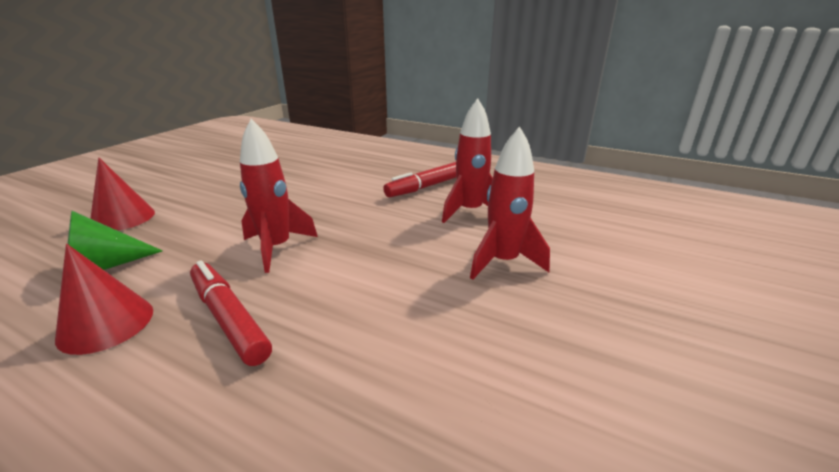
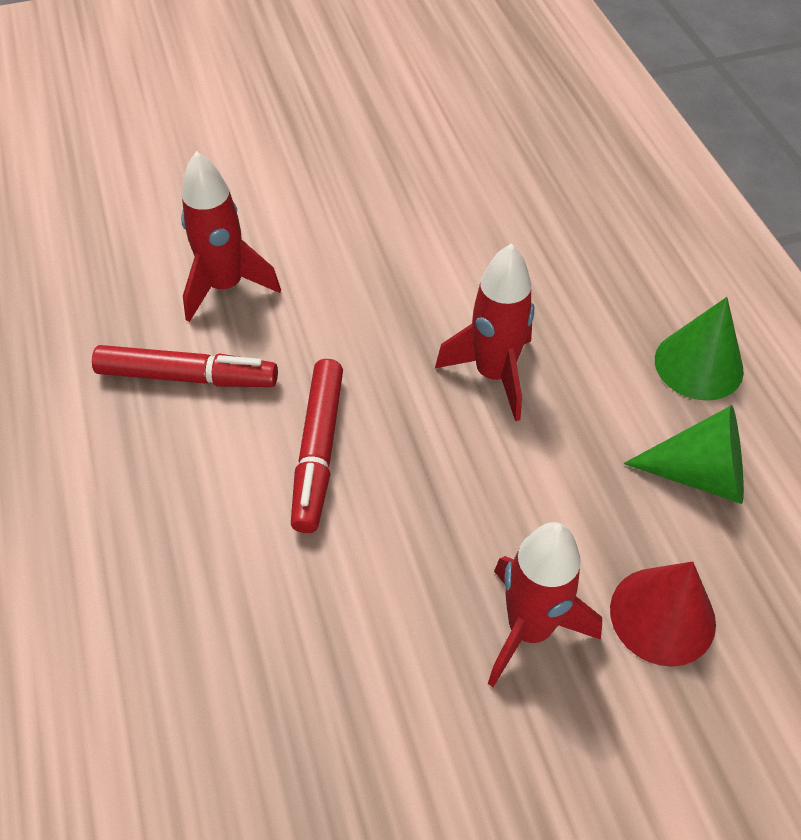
camera: 135 degrees left, 25 degrees up
red cone [55,244,153,355] -> green cone [655,297,744,401]
red marker [190,260,272,366] -> red marker moved to [291,359,343,533]
red rocket [470,126,550,280] -> red rocket moved to [488,522,602,687]

